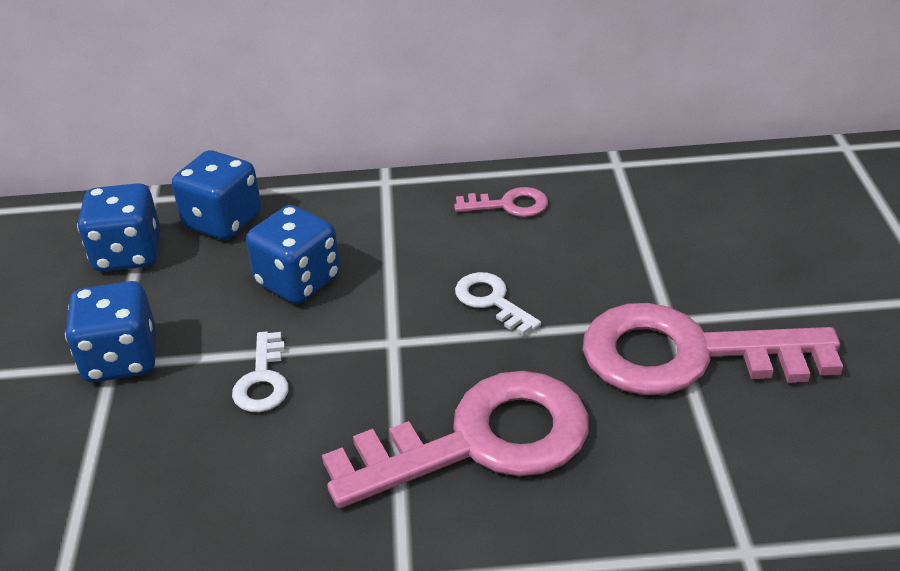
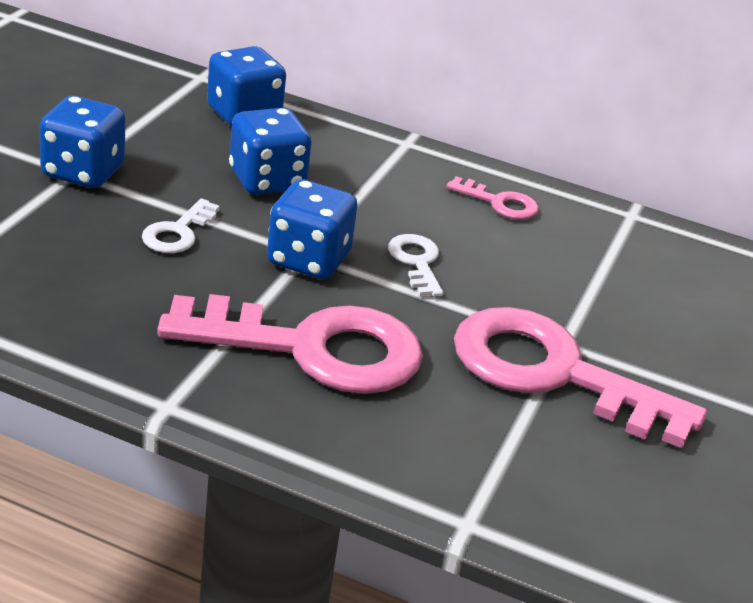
camera: 20 degrees right, 5 degrees down
blue dice [77,183,160,272] -> blue dice moved to [267,179,358,279]

